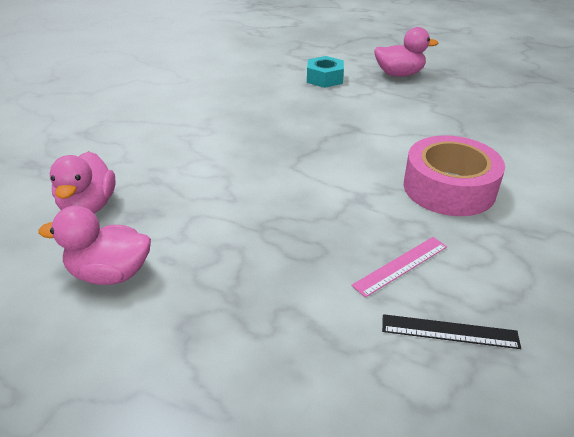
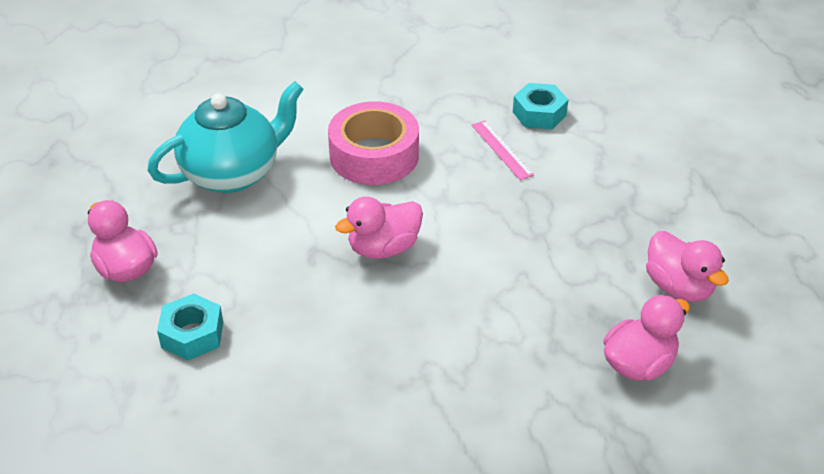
camera: 125 degrees left, 5 degrees up
pink ruler [351,237,447,298] -> pink ruler turned 45 degrees clockwise [472,120,534,180]
black ruler [382,314,521,349] -> turquoise nut [513,83,568,129]
none -> turquoise teapot [147,81,303,193]
none -> pink duck [335,197,423,259]

